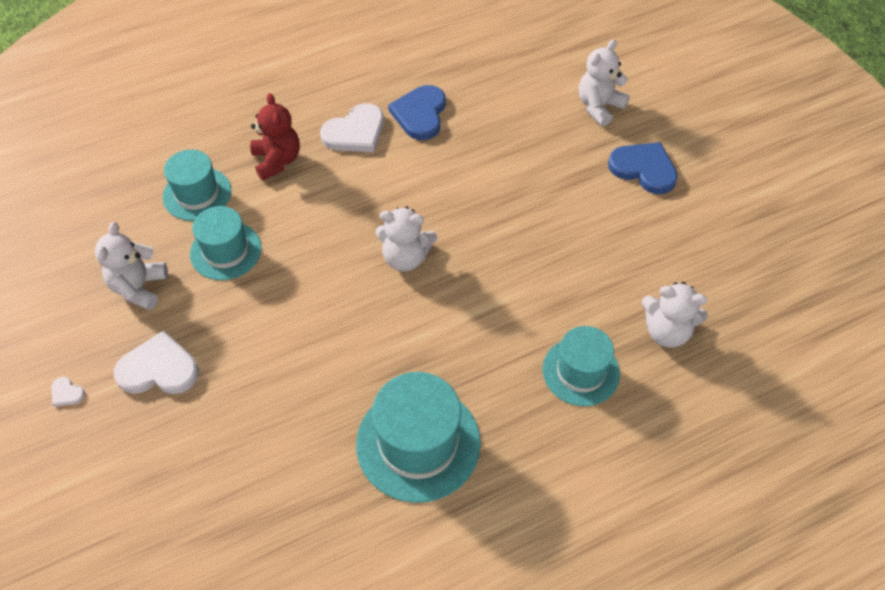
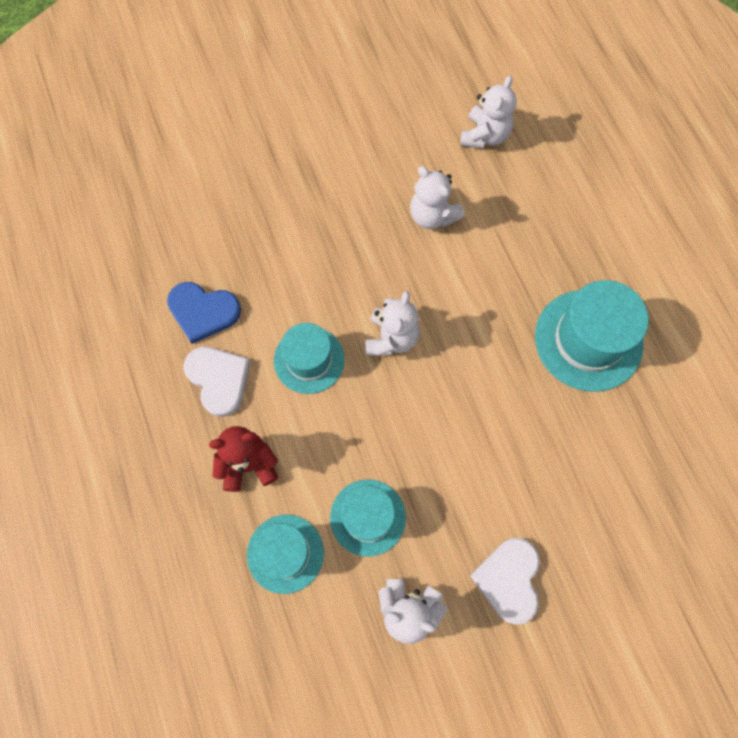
camera: 85 degrees left, 15 degrees up
white heart [51,377,85,407] -> none
turquoise hat [543,326,620,406] -> turquoise hat moved to [274,323,345,394]
white teddy bear [579,39,630,126] -> white teddy bear moved to [410,166,465,229]
blue heart [608,142,678,194] -> none

